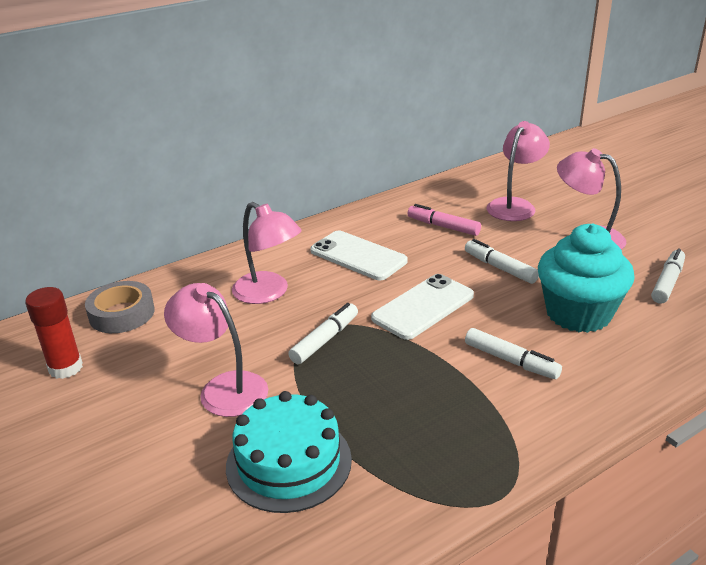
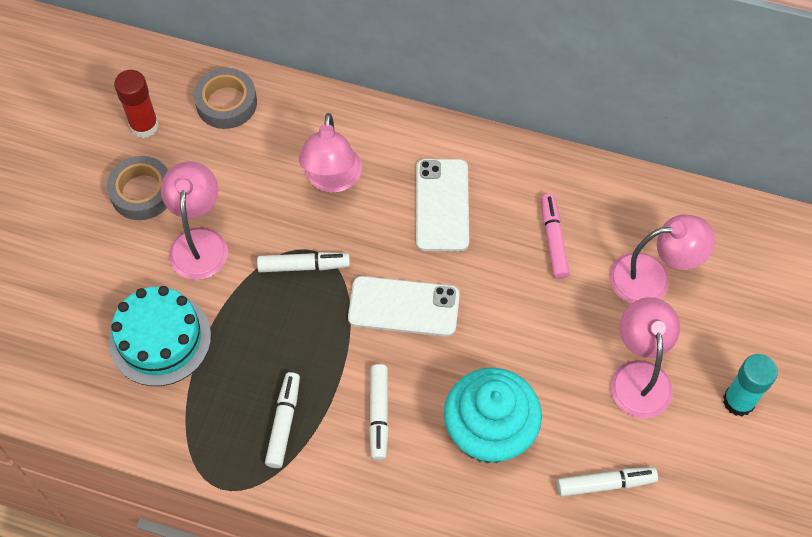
camera: 50 degrees right, 30 degrees up
white marker [465,239,539,284] -> white marker moved to [265,372,300,468]
none -> grey tape [107,156,168,220]
none -> turquoise glue stick [723,354,778,416]

